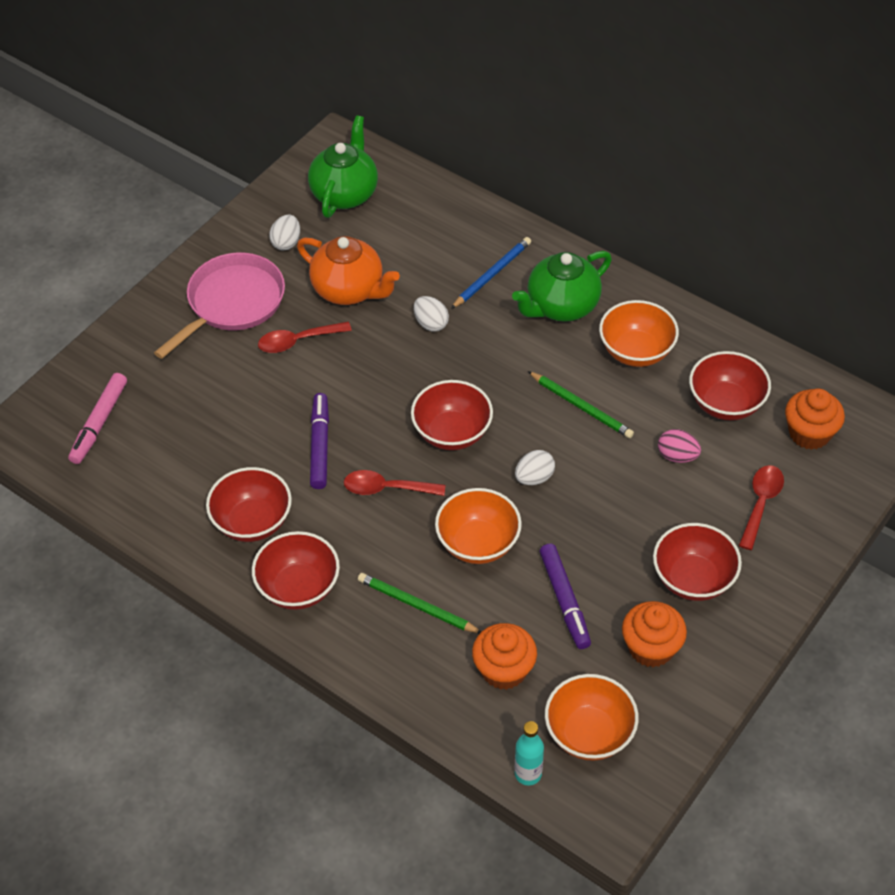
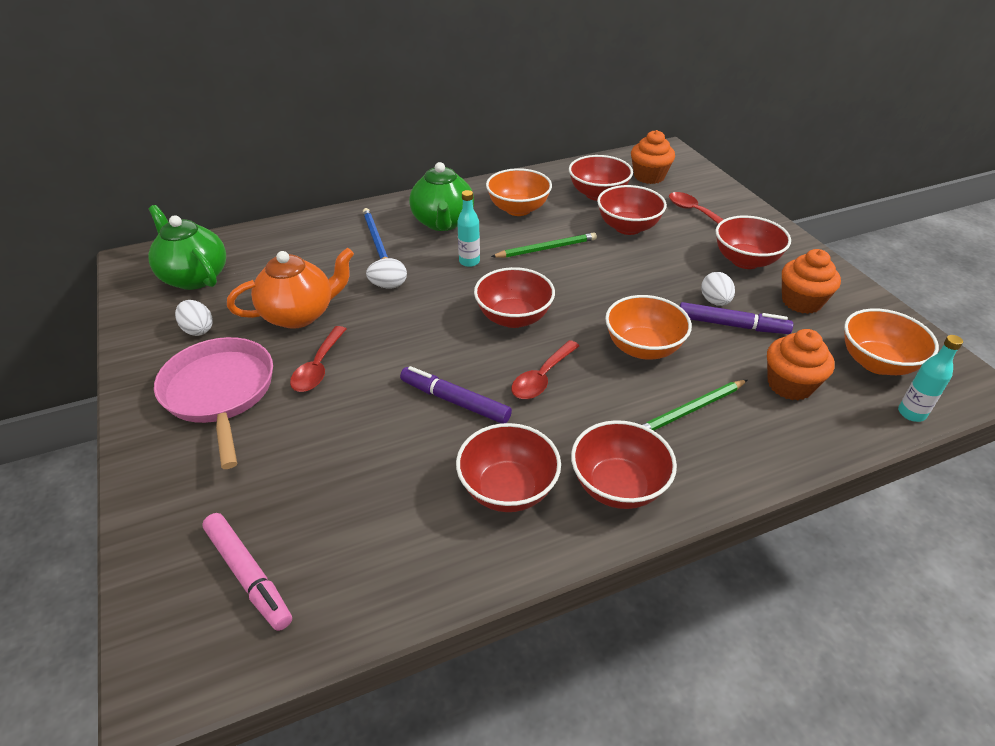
camera: 60 degrees left, 10 degrees down
white egg [515,450,555,485] -> white egg moved to [701,272,735,306]
pink egg [658,429,701,463] -> red bowl [597,185,667,235]
none -> turquoise bottle [457,190,480,267]

